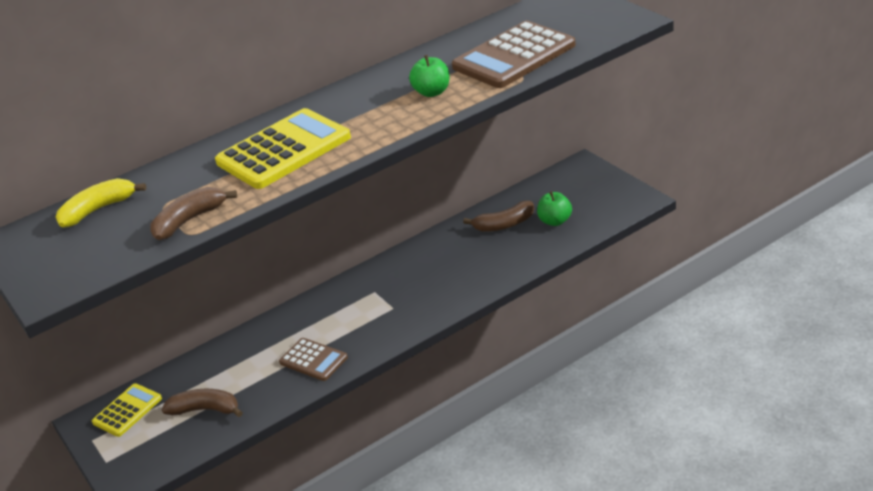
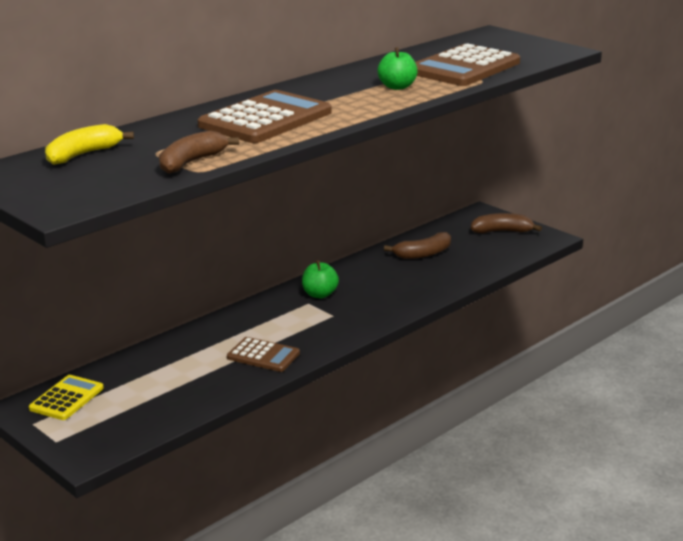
camera: 15 degrees left, 10 degrees down
brown banana [162,389,243,417] -> brown banana moved to [471,213,542,233]
yellow calculator [215,108,351,189] -> brown calculator [197,90,332,143]
green apple [537,191,572,226] -> green apple moved to [302,260,339,298]

